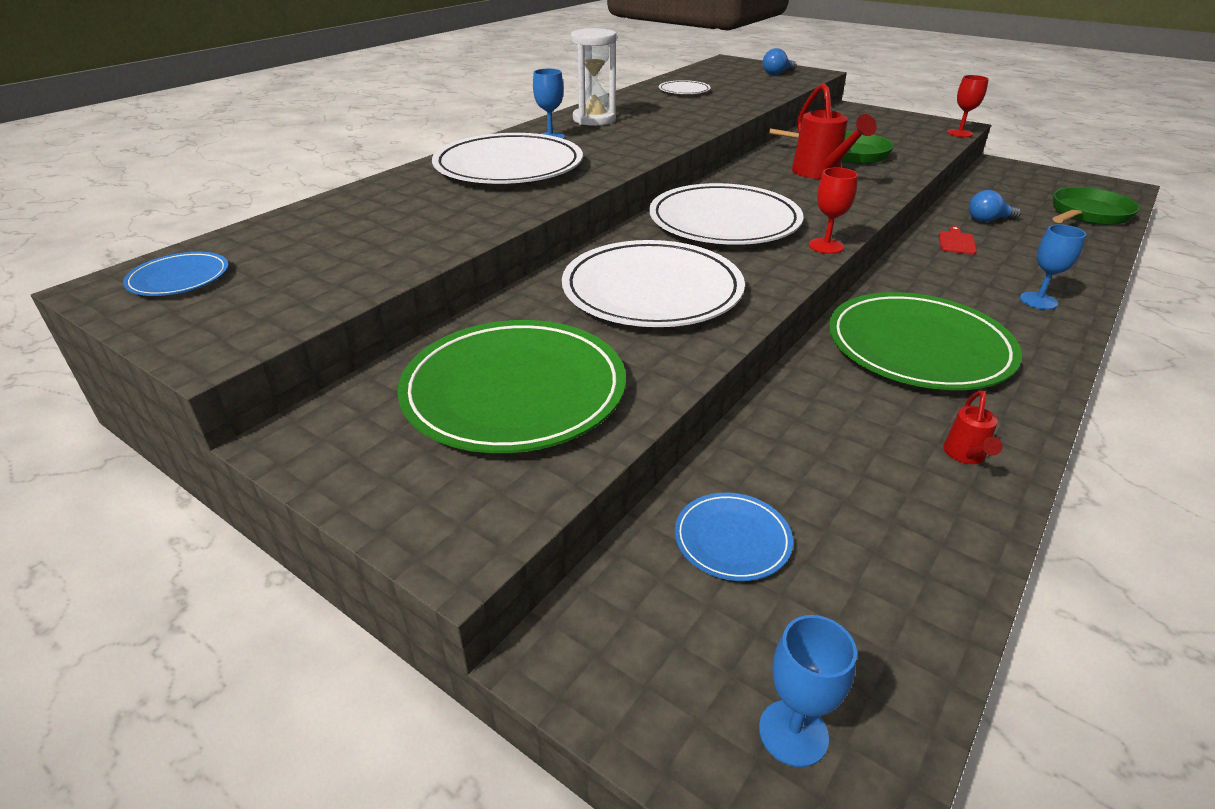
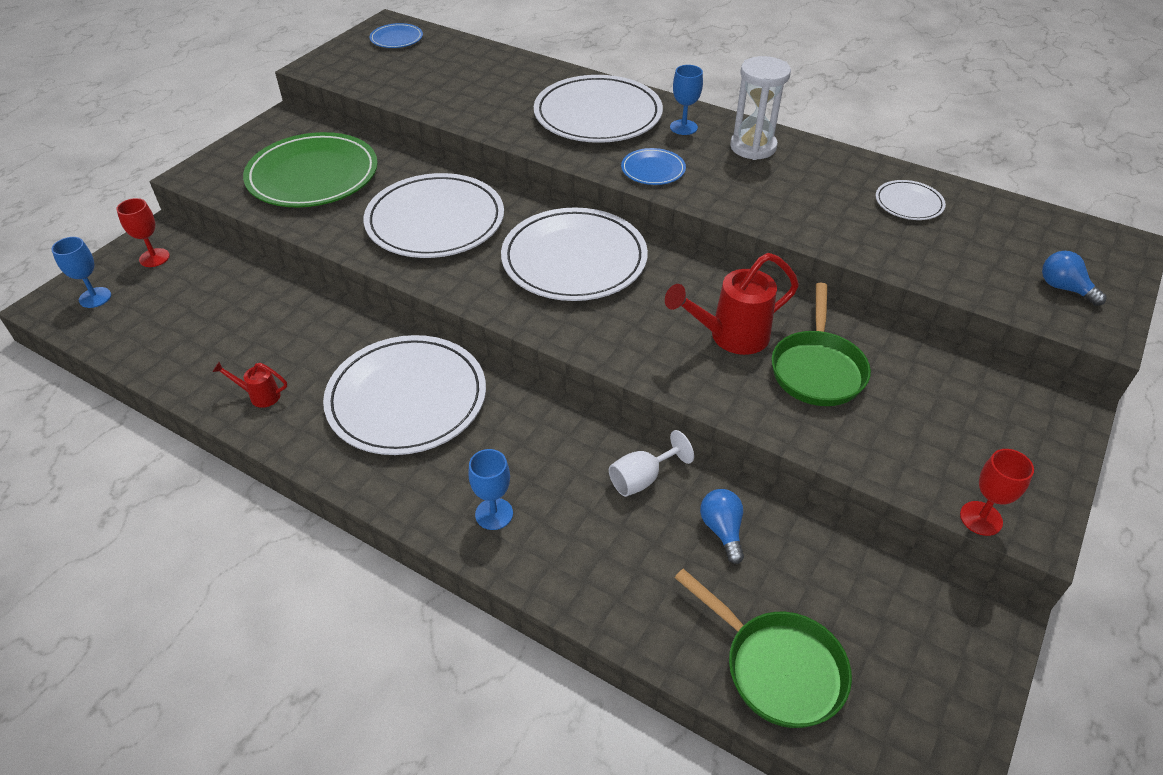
camera: 85 degrees right, 10 degrees up
blue plate [675,493,793,581] -> blue plate moved to [621,148,686,185]
red goblet [809,167,858,254] -> red goblet moved to [116,198,170,267]
green plate [829,292,1022,390] -> white plate [323,335,486,455]
red cutting board [939,226,977,255] -> white goblet [609,430,694,497]

